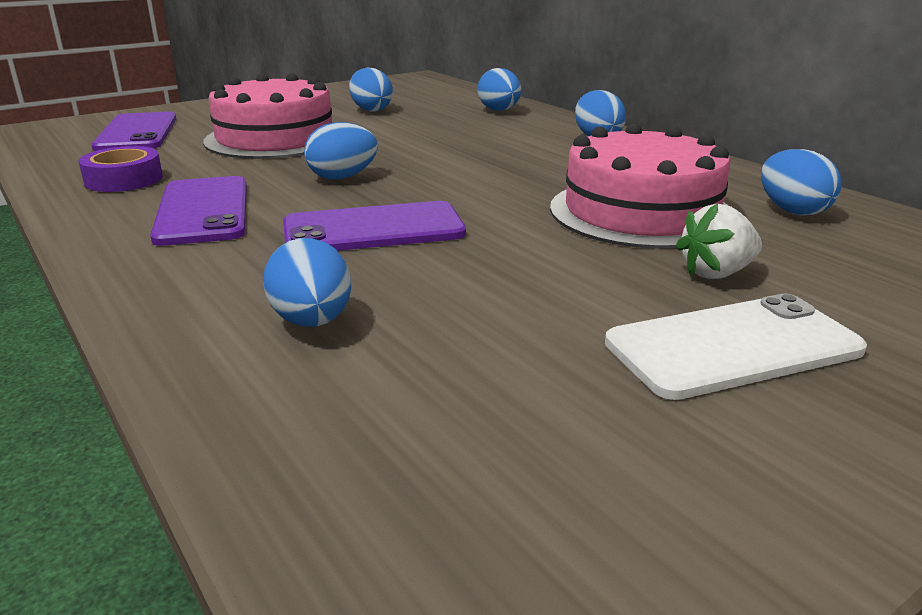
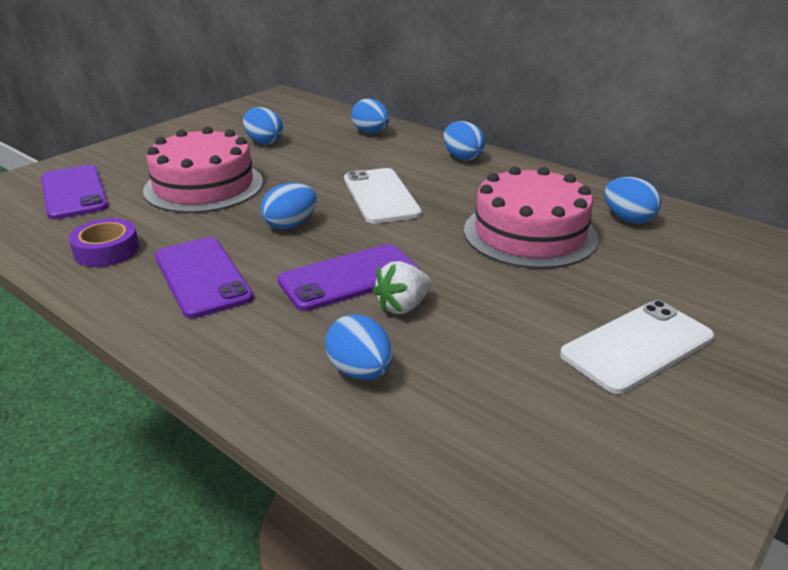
camera: 15 degrees left, 5 degrees up
white strawberry [676,203,762,279] -> white strawberry moved to [373,261,431,314]
none -> white phone [344,168,422,224]

